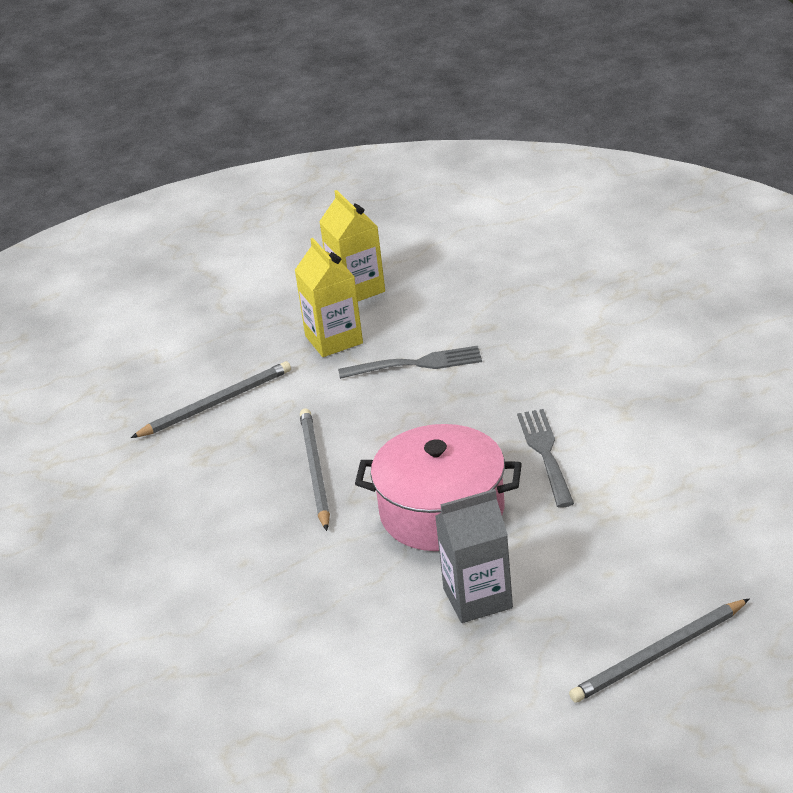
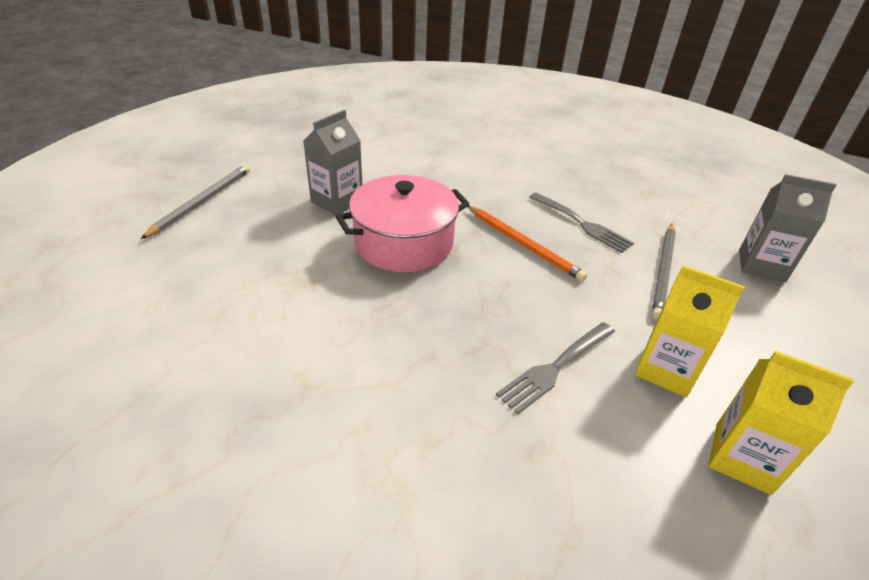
camera: 140 degrees right, 5 degrees up
grey pencil [300,408,330,531] -> orange pencil [467,206,587,282]
grey fork [517,409,574,508] -> grey fork moved to [529,193,634,253]
none -> grey carton [739,174,836,283]

